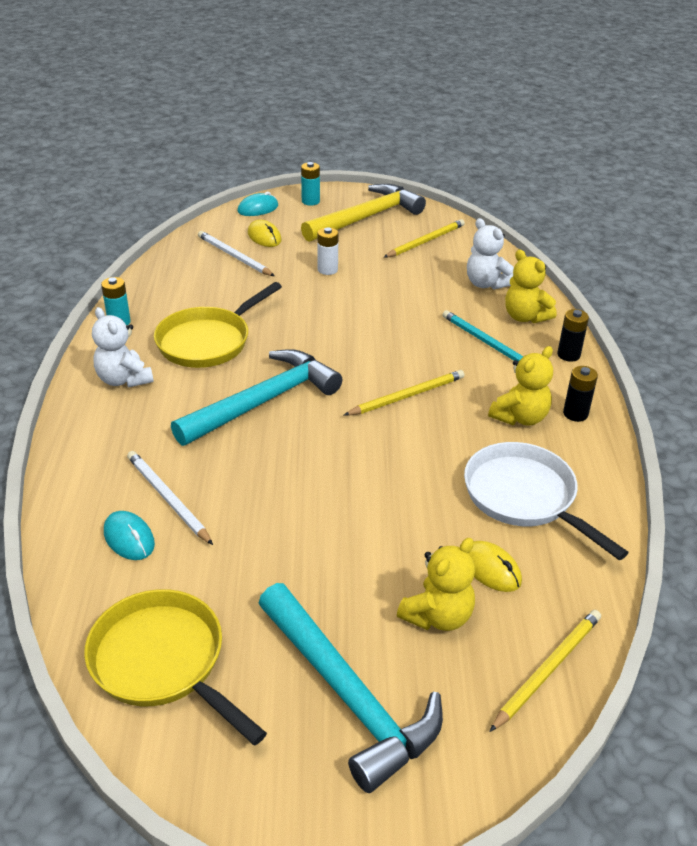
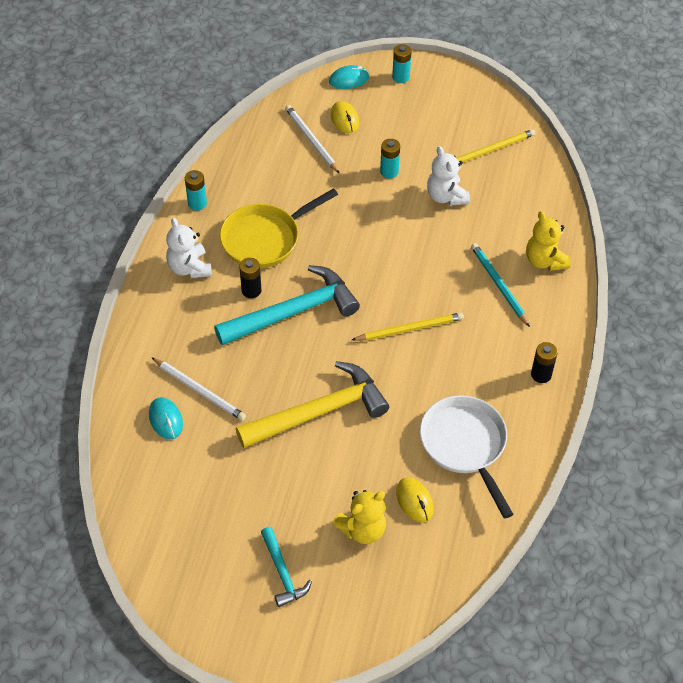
camera: 15 degrees right, 15 degrees up
yellow pan [84,589,267,745] -> none
white pencil [127,451,213,545] -> white pencil turned 150 degrees clockwise [151,357,246,421]
turquoise hammer [259,583,443,793] -> turquoise hammer [261,527,312,607], size x0.52
yellow hammer [301,184,426,242] -> yellow hammer moved to [236,361,389,448]
white battery [317,227,339,275] -> turquoise battery [380,139,400,178]
white teddy bear [467,218,514,290] -> white teddy bear moved to [427,146,470,206]
yellow teddy bear [488,346,553,426] -> none
yellow pencil [489,610,601,732] -> none
black battery [557,309,589,362] -> black battery moved to [239,258,261,298]

